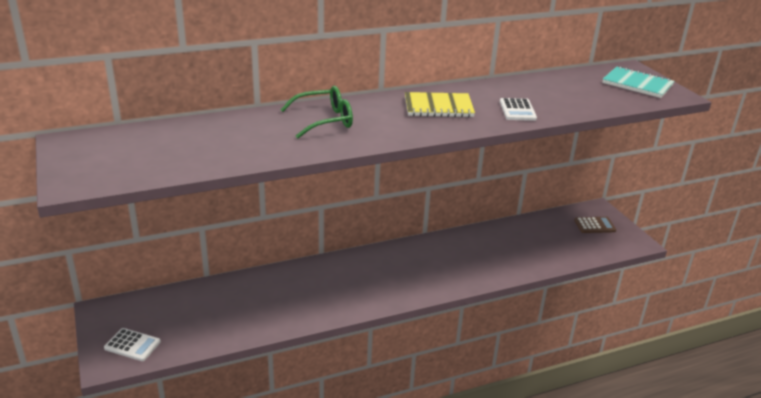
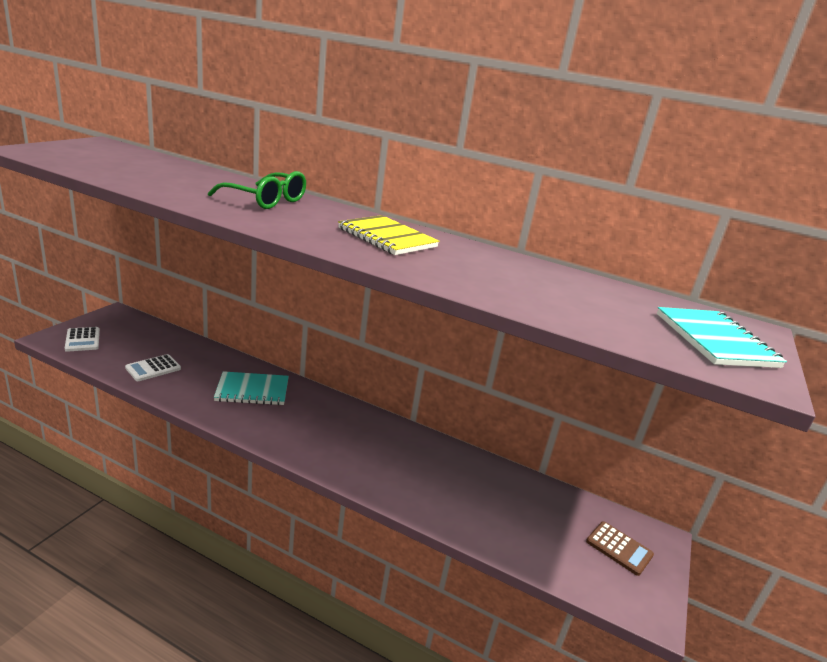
camera: 45 degrees right, 5 degrees down
white calculator [500,98,537,121] -> white calculator moved to [125,354,181,381]
none -> turquoise notebook [214,371,289,405]

